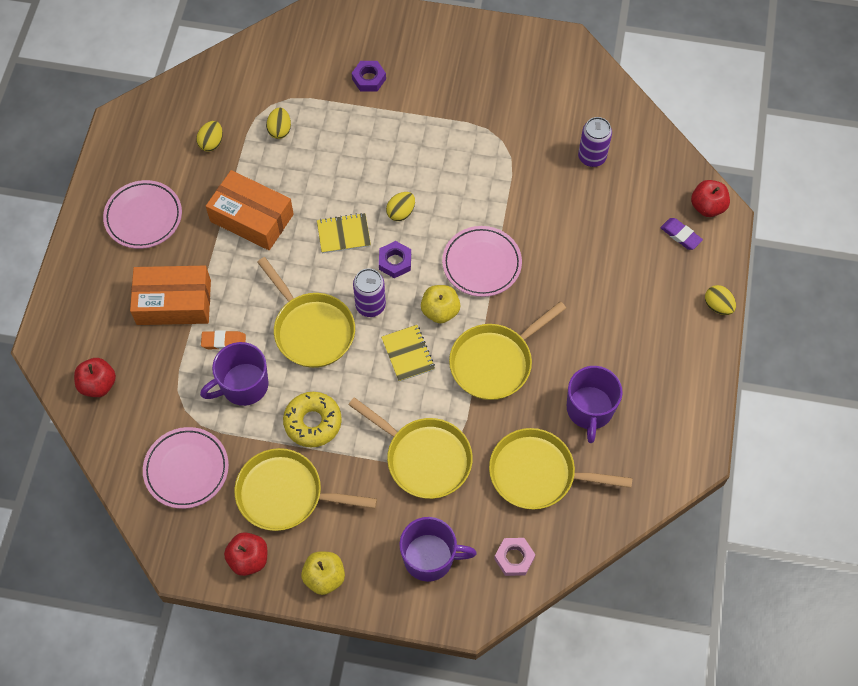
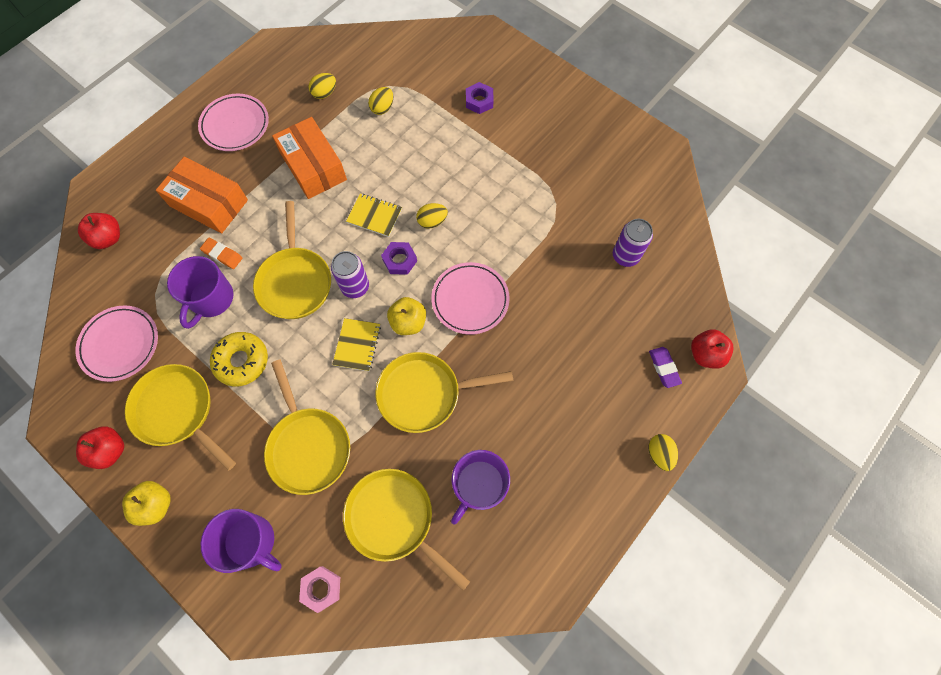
camera: 30 degrees right, 5 degrees up
purple mug [200,342,269,406] -> purple mug turned 75 degrees counterclockwise [167,256,234,329]

